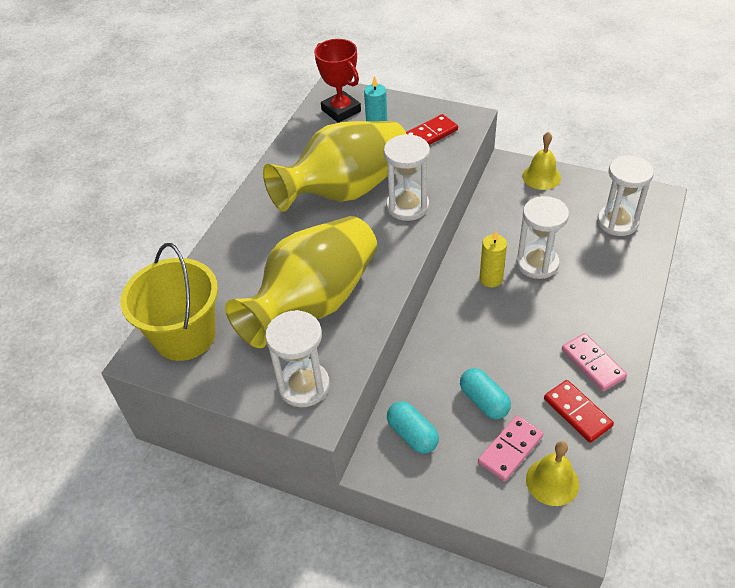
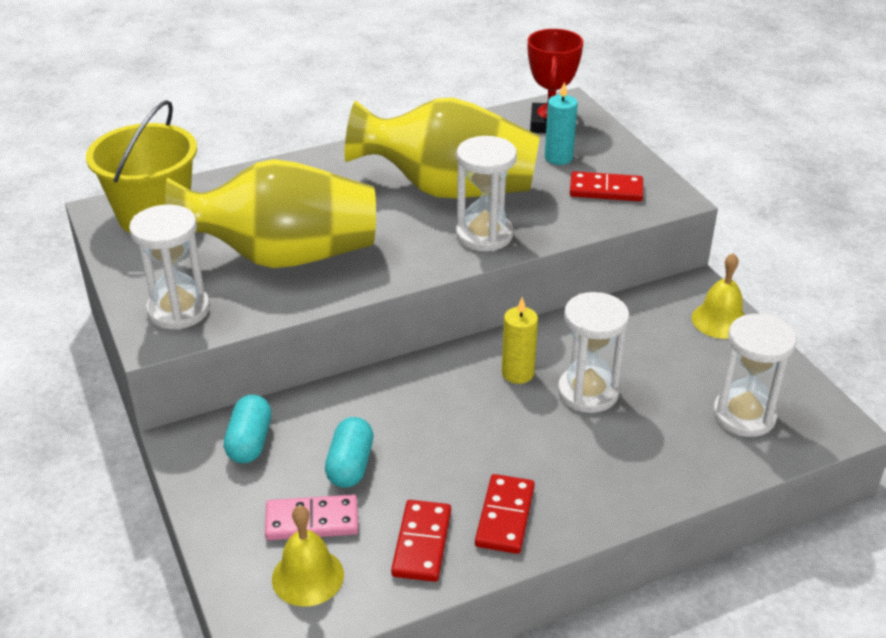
camera: 40 degrees right, 10 degrees down
pink domino [562,333,627,392] -> red domino [475,474,535,554]

